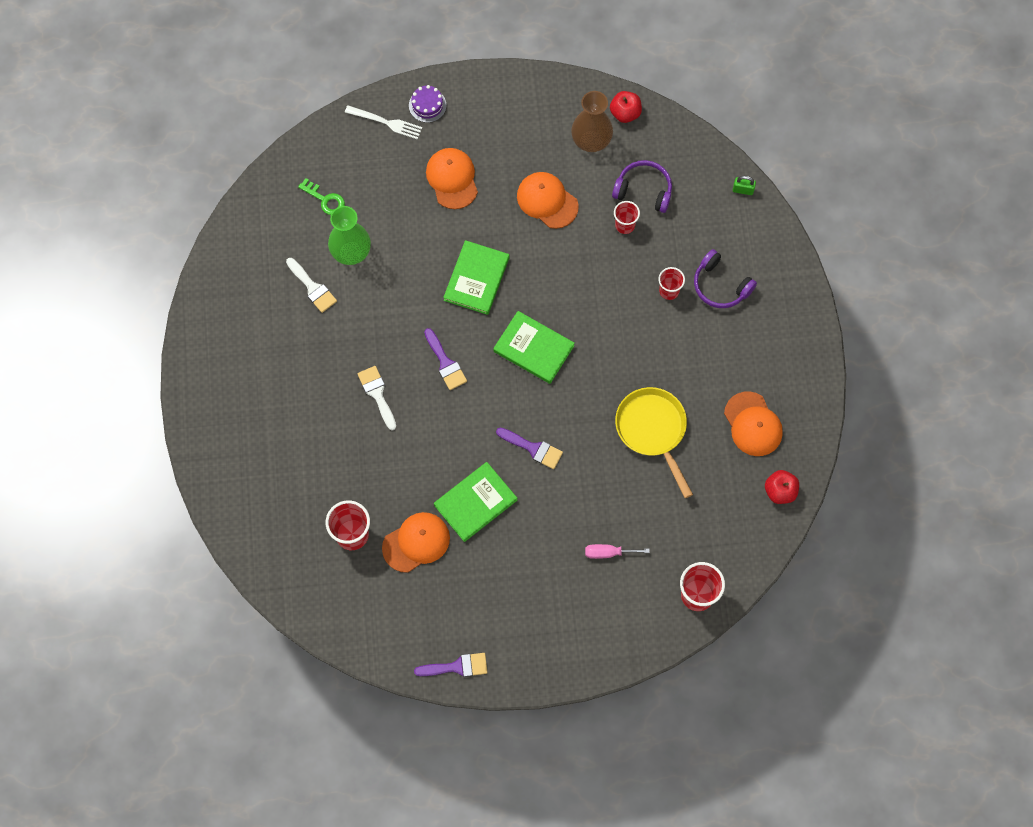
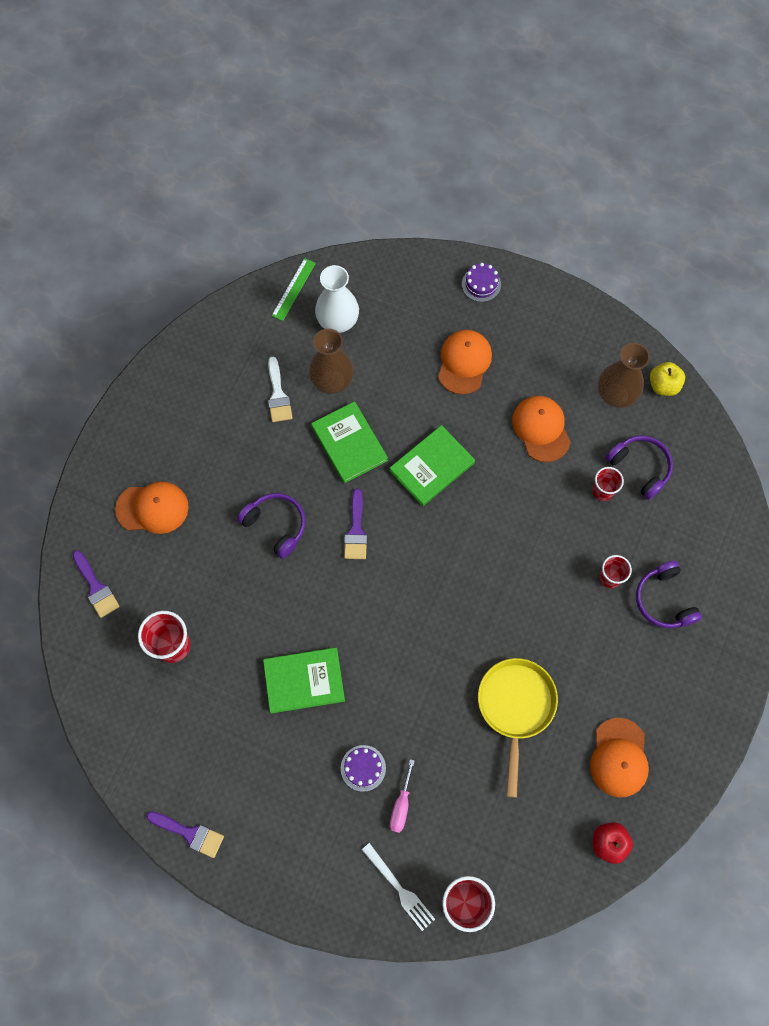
camera: 30 degrees right, 0 degrees up
green key [298,178,345,215] -> white vase [315,265,359,333]
green vase [328,206,371,265] -> brown vase [309,328,354,394]
white fork [345,105,422,140] -> white fork moved to [362,843,435,931]
white brush [358,366,396,431] -> purple headphones [237,493,306,559]
orange cap [382,512,450,573] -> orange cap moved to [115,481,189,534]
green book [493,311,575,384] -> green book moved to [311,401,388,483]
purple brush [496,428,563,469] -> purple brush moved to [72,550,120,618]
pink screwdriver [585,544,650,559] -> pink screwdriver turned 105 degrees counterclockwise [390,759,415,833]
red apple [610,91,642,123] -> yellow apple [650,362,685,396]
green padlock [733,176,756,195] -> none
none -> green ruler [272,258,316,321]
none -> purple cake [341,745,386,792]

